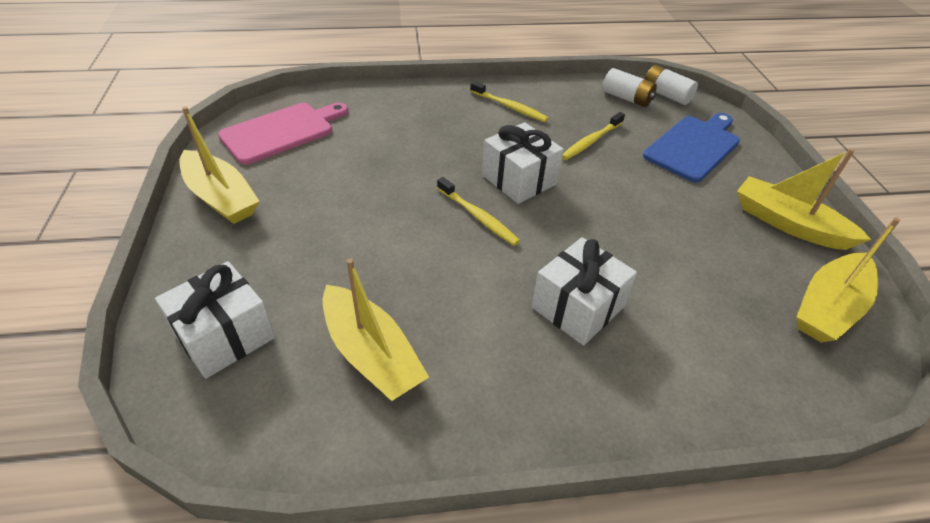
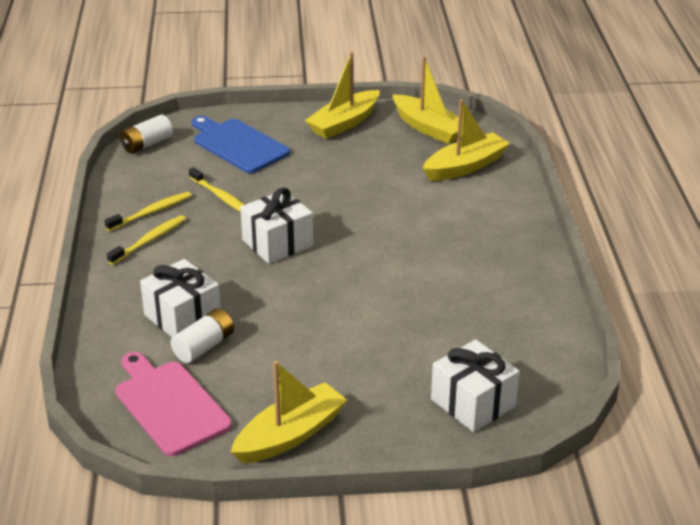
camera: 85 degrees left, 10 degrees down
yellow boat [323,258,429,401] -> yellow boat moved to [422,99,510,181]
yellow toothbrush [437,177,520,246] -> yellow toothbrush moved to [105,192,192,231]
white gift [532,237,637,346] -> white gift moved to [140,259,221,337]
white battery [602,68,657,107] -> white battery moved to [171,308,234,363]

